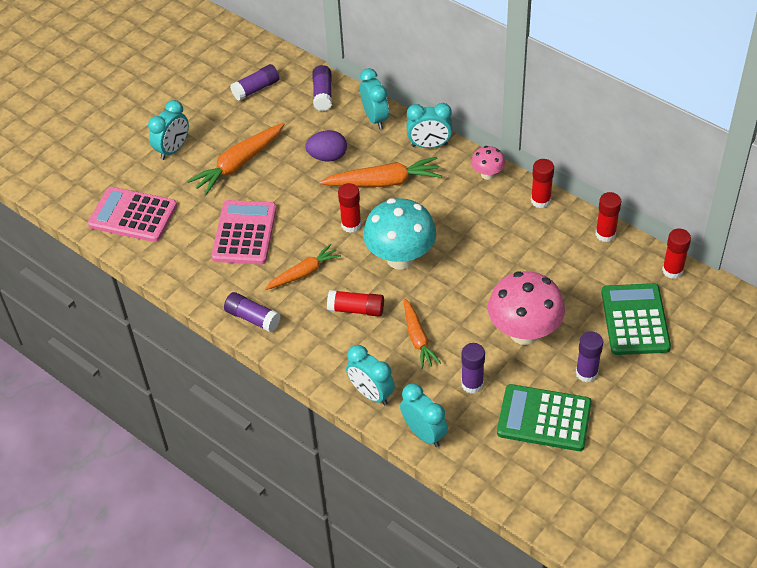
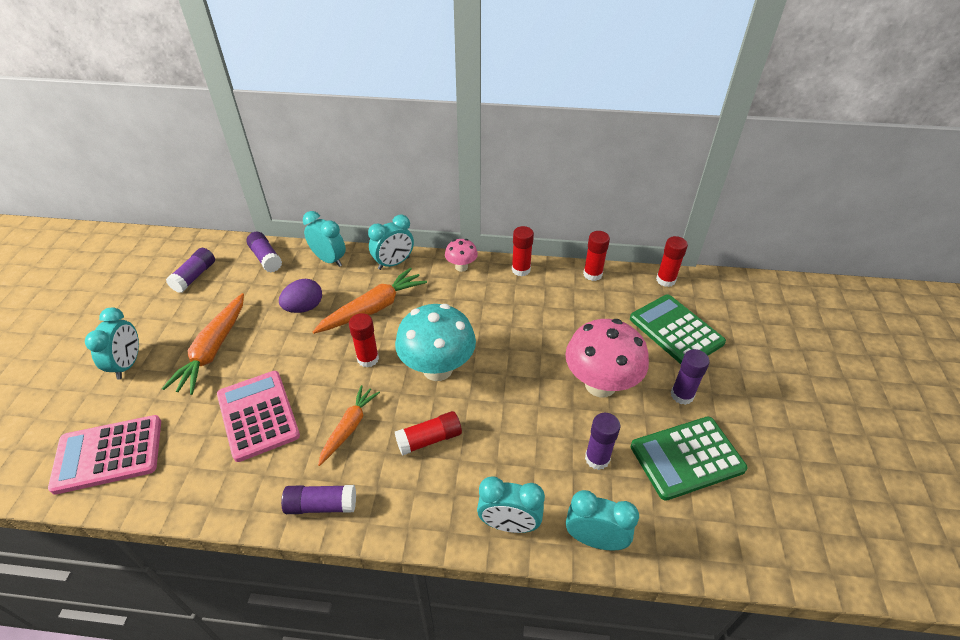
camera: 35 degrees left, 5 degrees down
orange carrot [403,298,441,369] -> none

